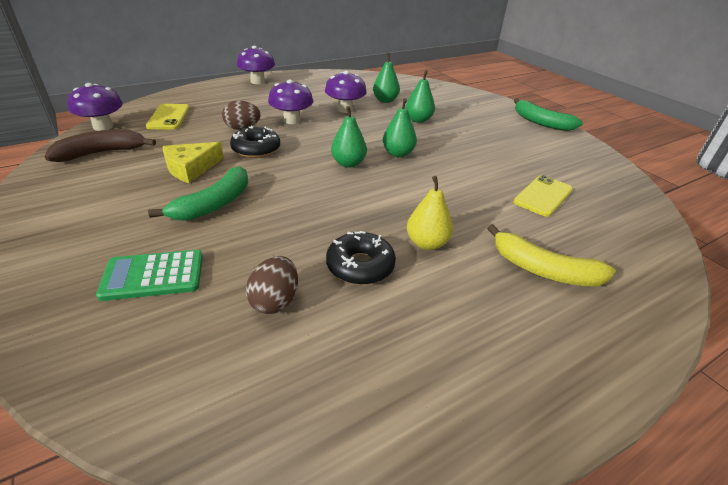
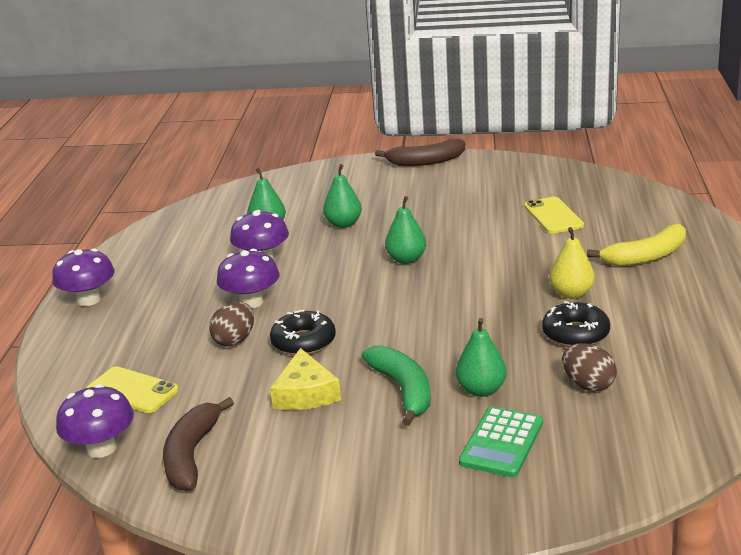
camera: 50 degrees left, 10 degrees down
green pear [331,106,367,168] -> green pear moved to [456,318,507,397]
green banana [514,98,583,131] -> brown banana [375,139,465,166]

